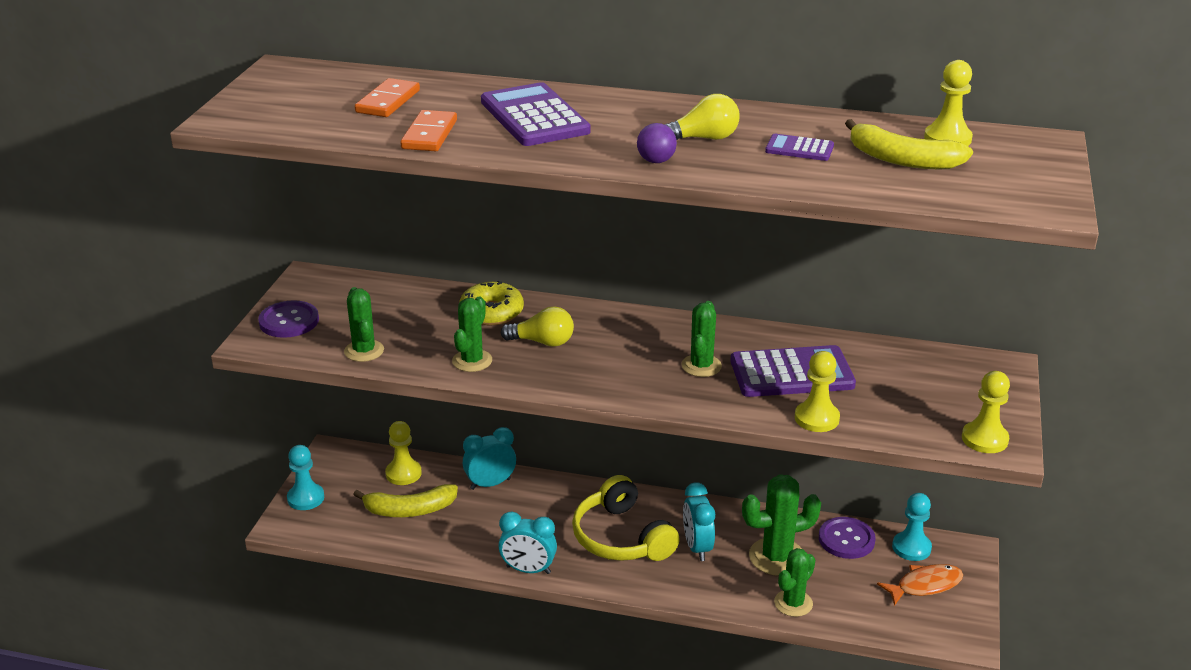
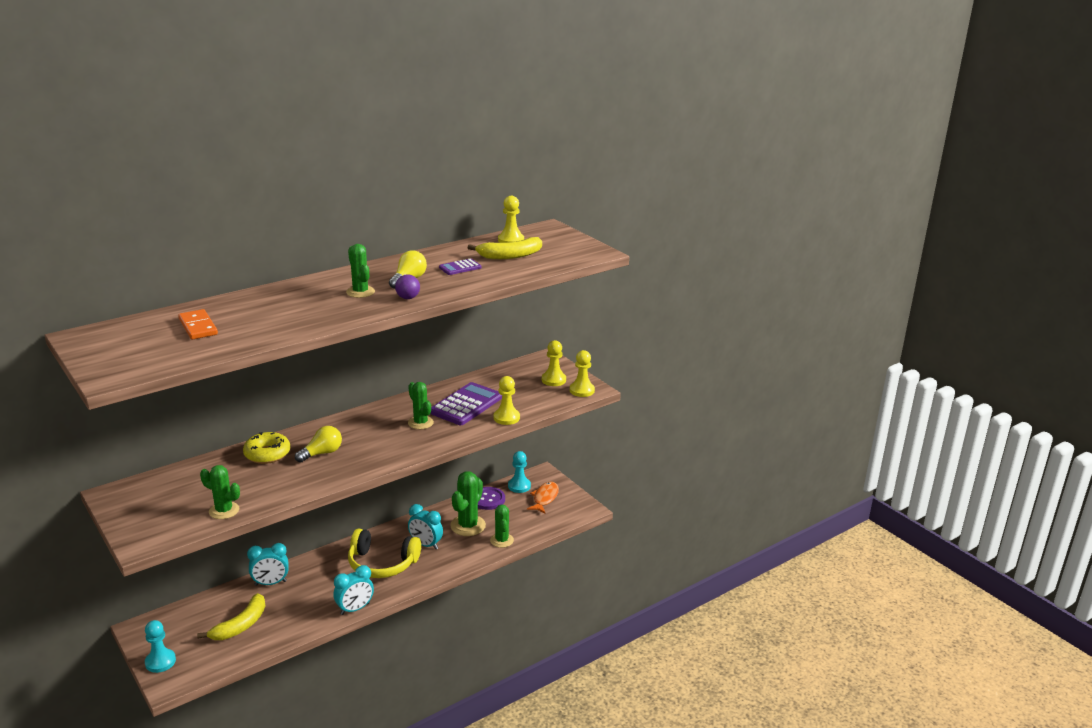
camera: 50 degrees left, 5 degrees down
purple button [258,300,319,338] -> none
yellow pawn [385,421,422,485] -> yellow pawn moved to [542,340,566,386]
orange domino [400,110,457,151] -> none
green cactus [452,296,492,372] -> green cactus moved to [346,244,375,298]
turquoise clock [463,427,516,490] -> turquoise clock turned 120 degrees counterclockwise [247,543,289,586]
purple calculator [481,82,591,146] -> none

